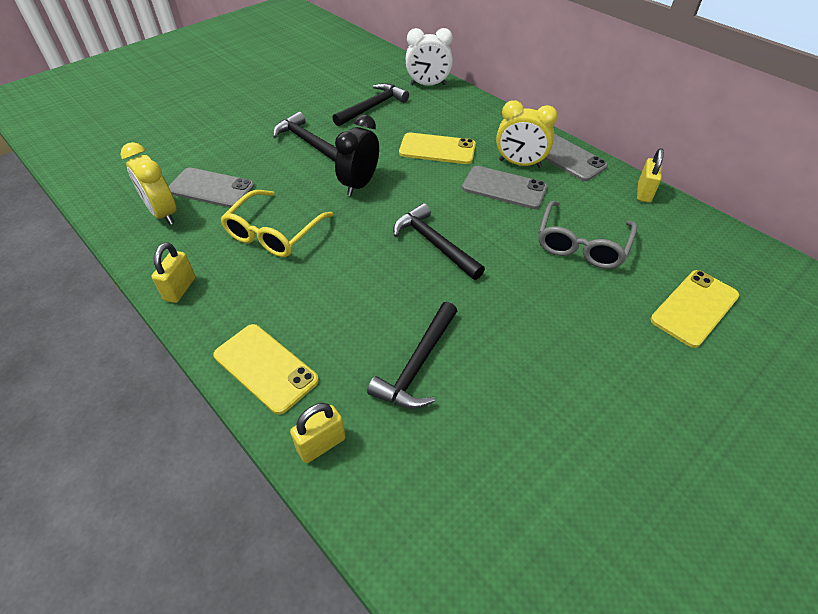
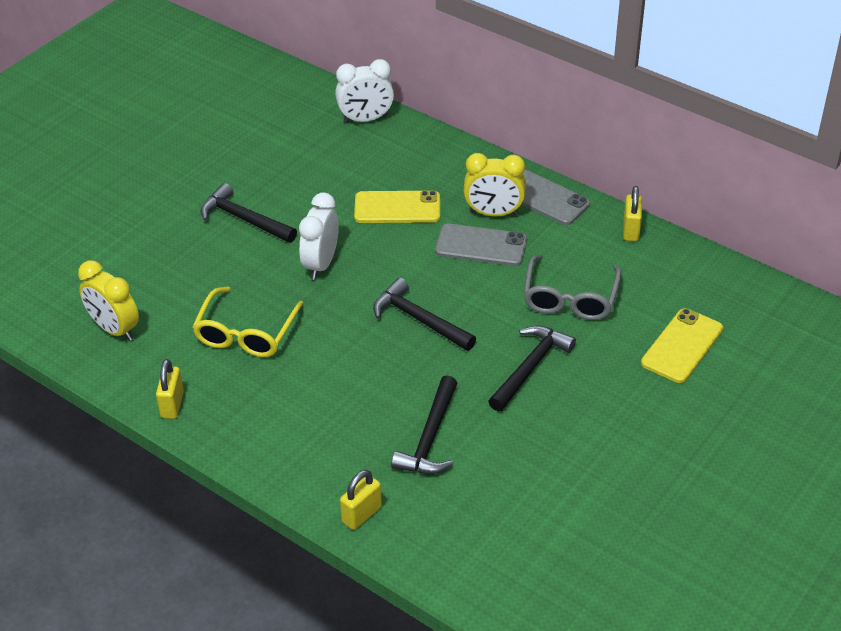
camera: 10 degrees left, 5 degrees down
grey phone [168,168,255,208] -> none
yellow phone [213,324,319,415] -> none
black hammer [332,83,409,127] -> black hammer moved to [488,326,576,411]
black clock [335,114,379,196] -> white clock [299,193,339,279]

